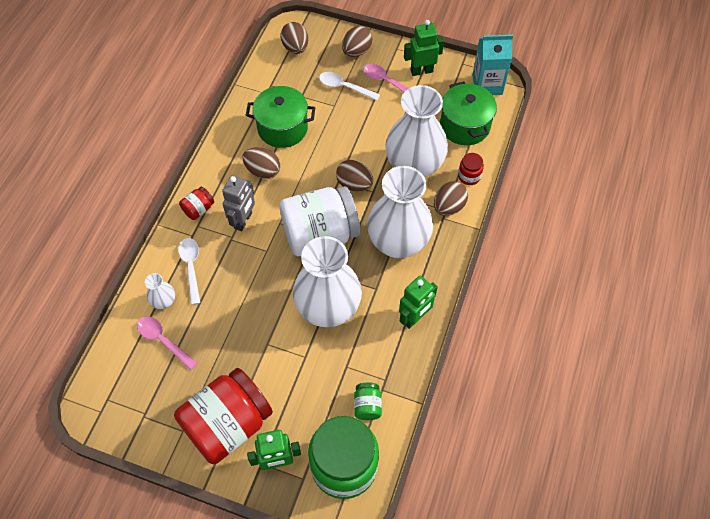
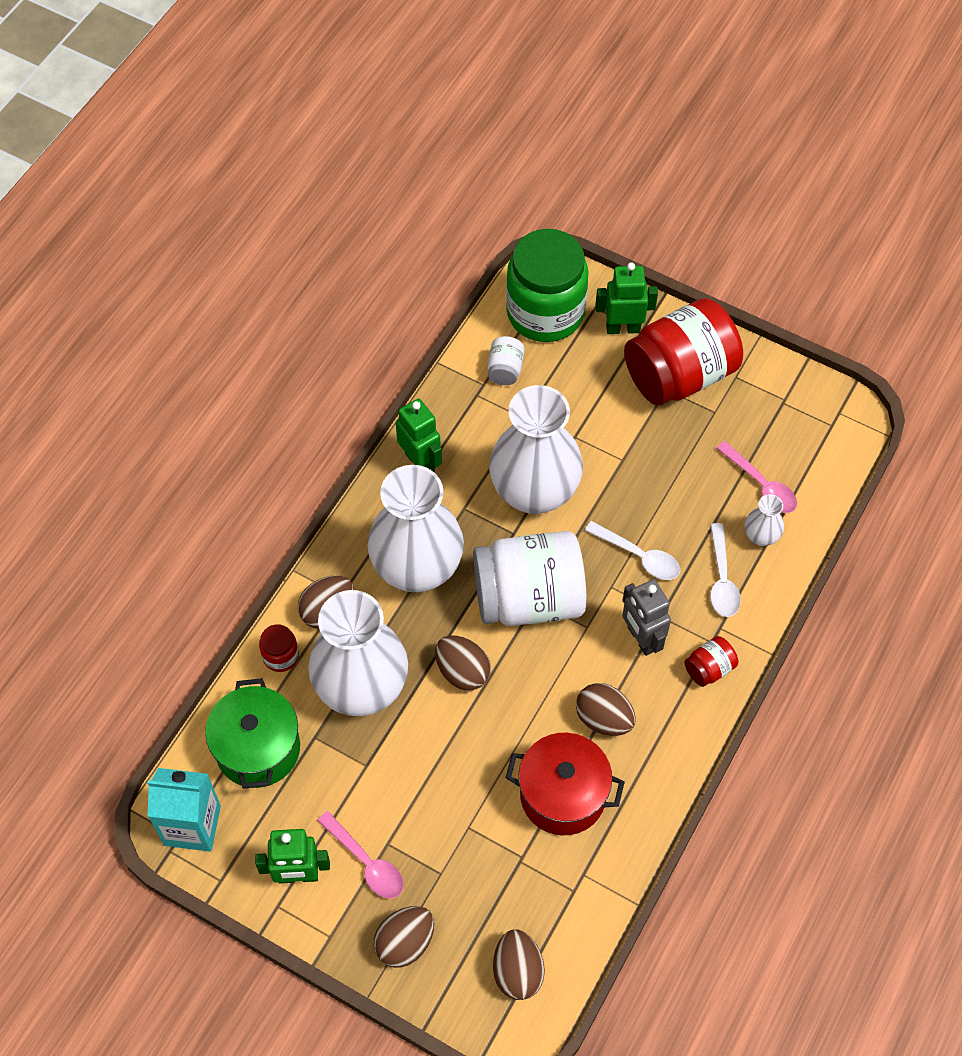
camera: 170 degrees left, 0 degrees up
grey robot [222,175,255,231] -> grey robot turned 60 degrees counterclockwise [622,579,671,656]
green pot [246,86,316,148] -> red pot [506,733,625,835]
white spoon [319,72,380,100] -> white spoon moved to [585,521,680,580]
green jar [354,383,382,420] -> white jar [487,336,524,385]
green robot [399,276,438,329] -> green robot turned 90 degrees clockwise [396,398,442,472]

